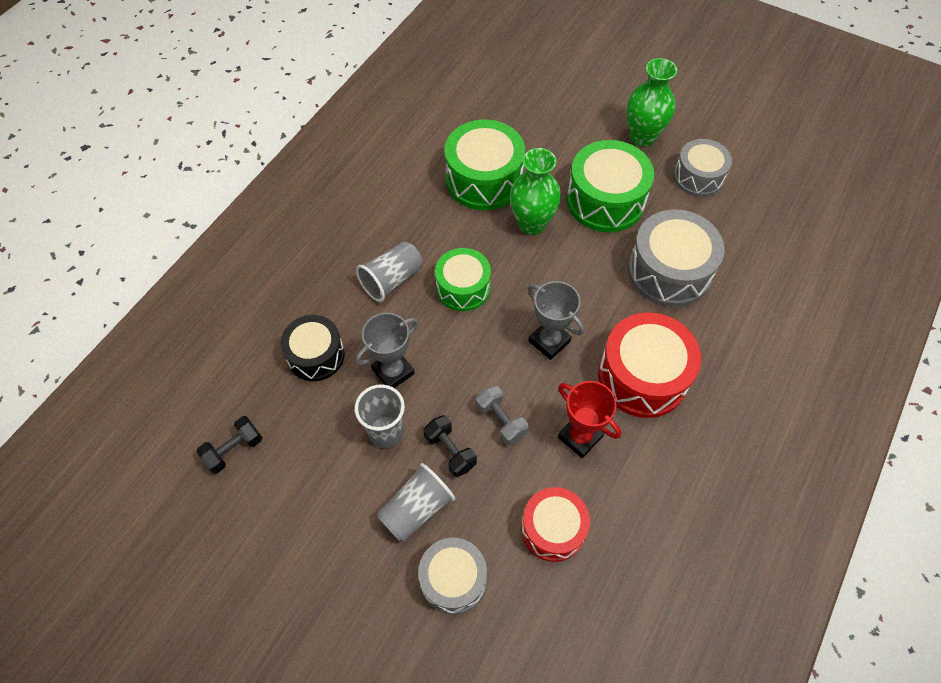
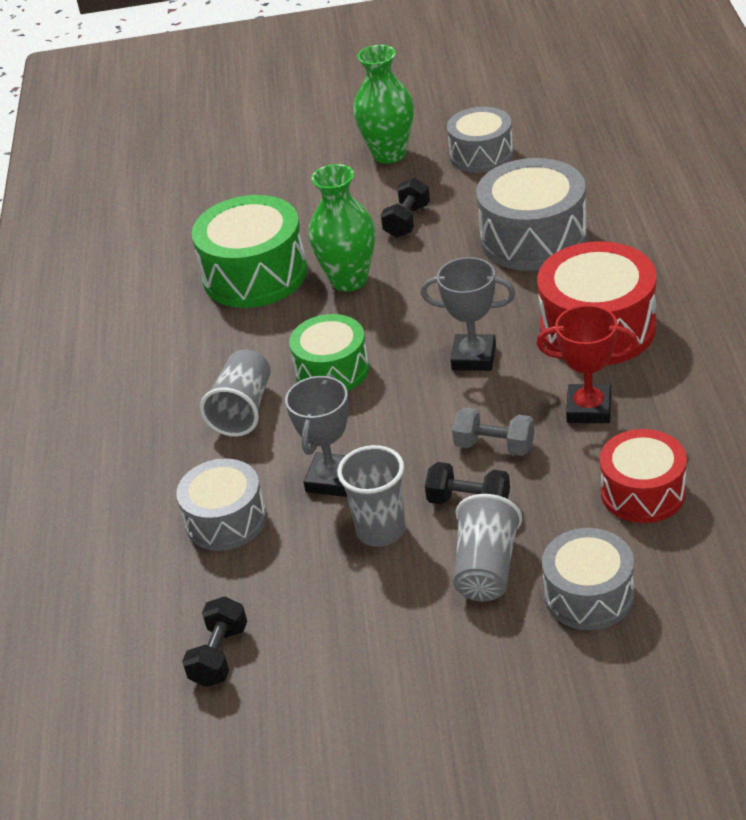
camera: 30 degrees left, 20 degrees down
black drum [280,315,345,381] -> grey drum [176,459,267,551]
green drum [567,140,654,232] -> black dumbbell [381,177,430,238]

